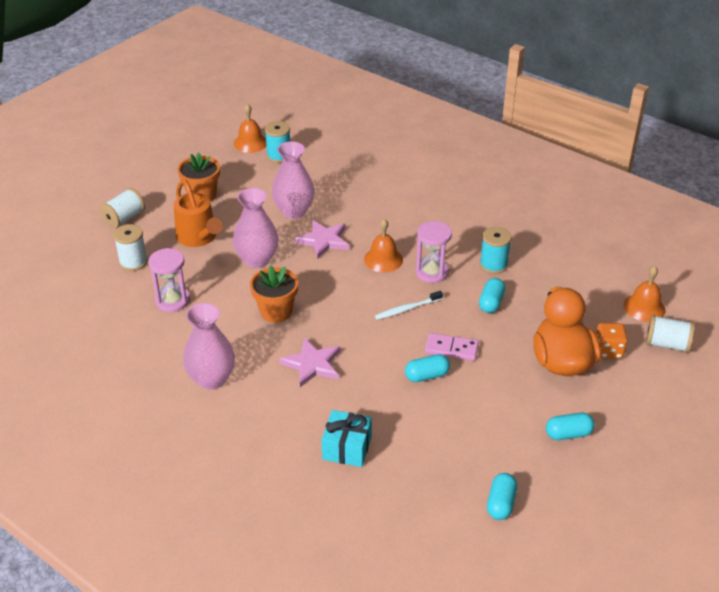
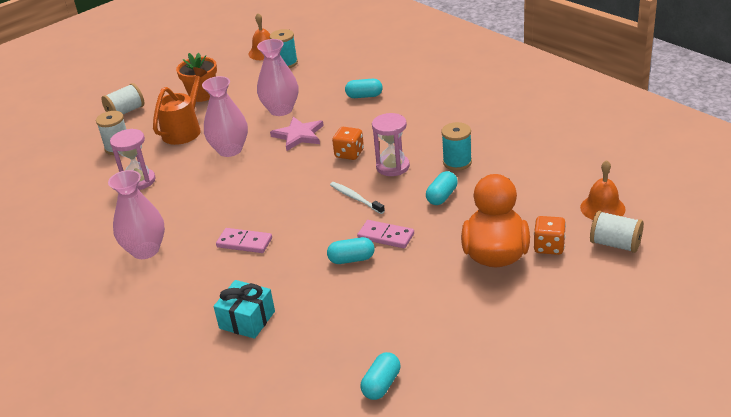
camera: 15 degrees right, 5 degrees down
orange watering can [174,180,223,247] -> orange watering can turned 135 degrees counterclockwise [153,67,208,145]
orange flower pot [250,265,298,323] -> none
pink star [279,337,340,387] -> pink domino [216,228,272,253]
orange bell [364,218,403,272] -> orange dice [332,127,364,160]
white toothbrush [375,291,443,320] -> white toothbrush turned 60 degrees clockwise [330,182,385,214]
turquoise capsule [546,413,595,440] -> turquoise capsule moved to [345,79,383,98]

